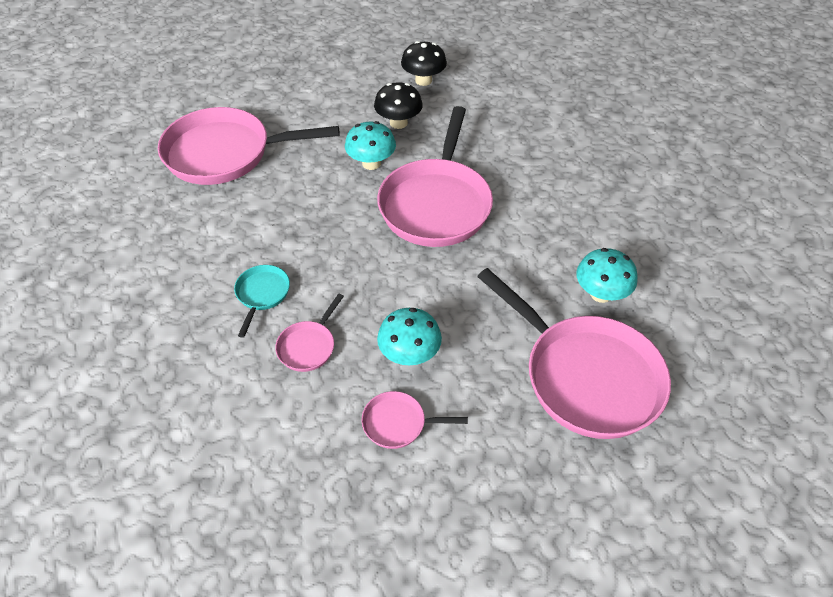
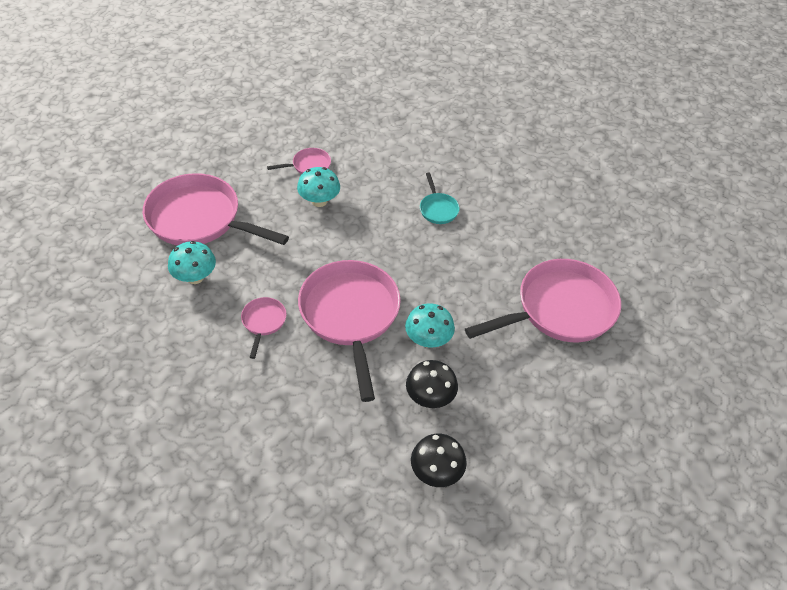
camera: 155 degrees right, 0 degrees up
pink pan [275,293,344,372] -> pink pan moved to [241,297,287,359]

